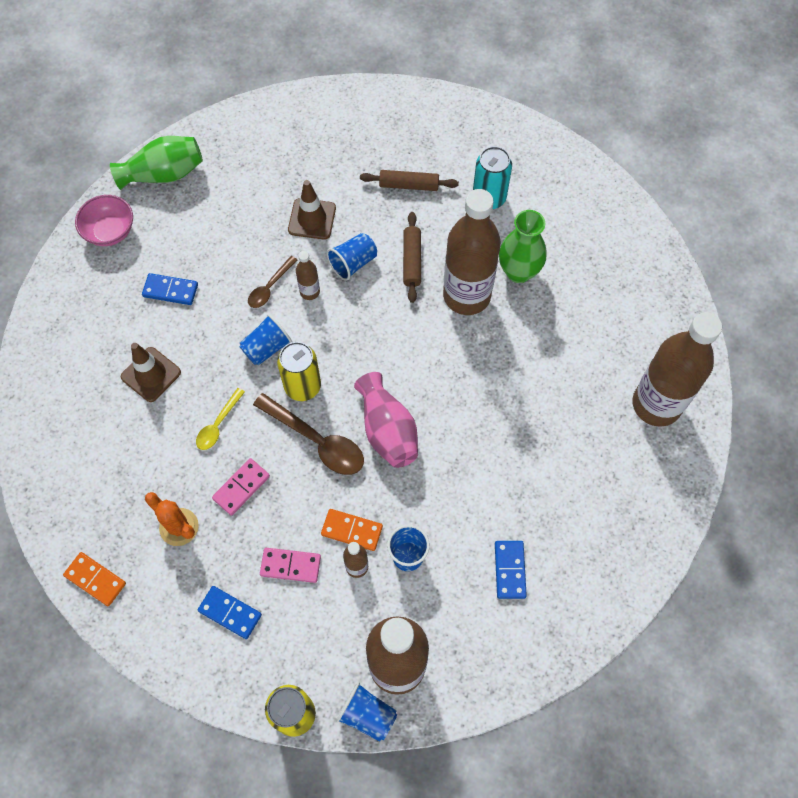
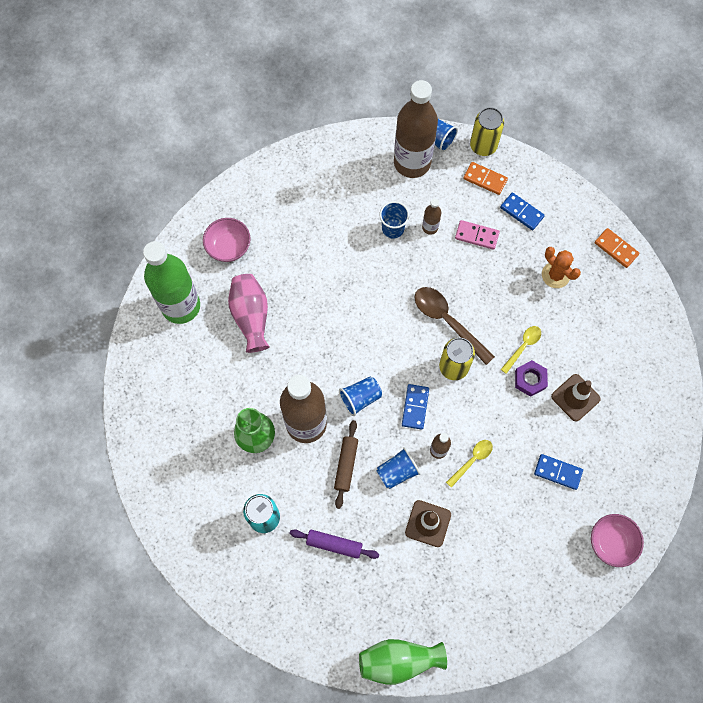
camera: 170 degrees left, 5 degrees up
green vase [110,136,203,190] -> green vase moved to [359,639,447,685]
pink domino [212,458,270,516] -> none
blue cup [239,314,292,366] -> blue cup moved to [339,377,382,416]
brown spoon [248,256,297,308] -> yellow spoon [446,440,493,488]
orange domino [321,509,383,551] -> orange domino moved to [463,162,508,195]
pink vase [354,372,418,468] -> pink vase moved to [228,274,269,353]
brown rolling pin [360,170,459,191] -> purple rolling pin [289,529,379,559]
blue domino [495,541,527,599] -> blue domino moved to [402,384,429,430]
brown bottle [632,312,722,427] -> green bottle [143,241,200,324]
none -> pink bowl [203,218,251,262]
none -> purple nut [515,360,548,397]

